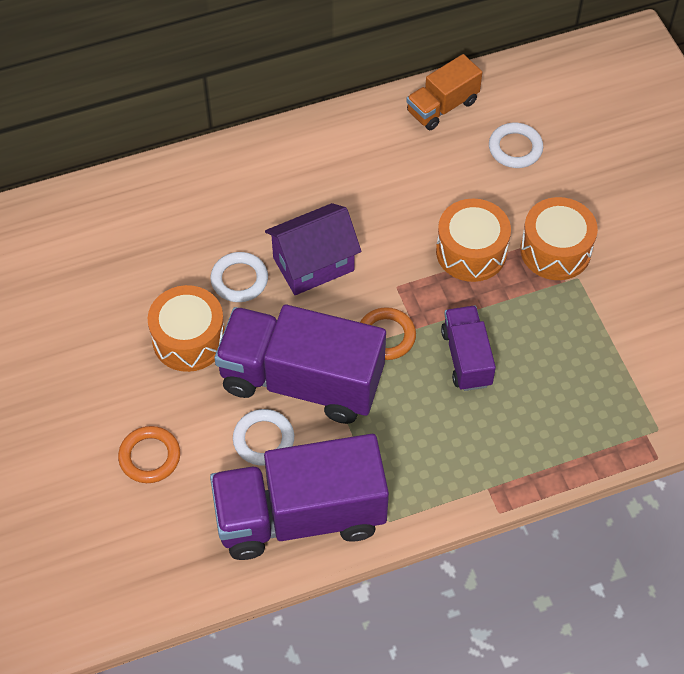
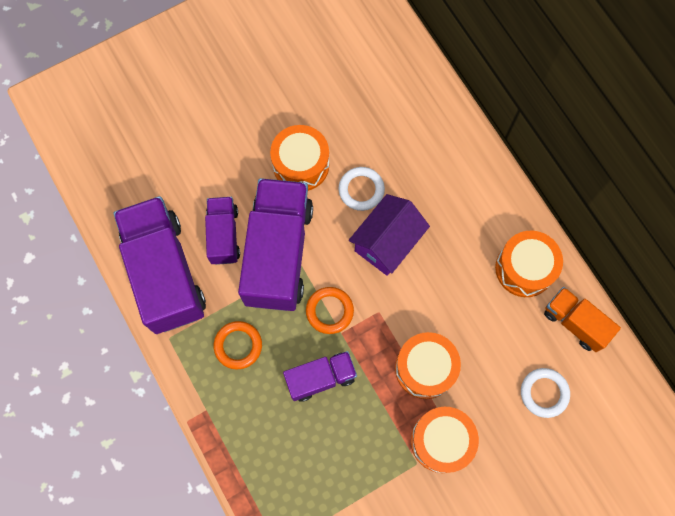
camera: 80 degrees right, 15 degrees up
orange ring [118,426,180,483] -> orange ring moved to [213,321,262,369]
white ring [233,409,294,466] -> purple truck [205,197,240,265]
purple house [265,203,361,295] -> purple house turned 75 degrees clockwise [349,194,430,276]
none -> orange drum [495,231,563,297]

